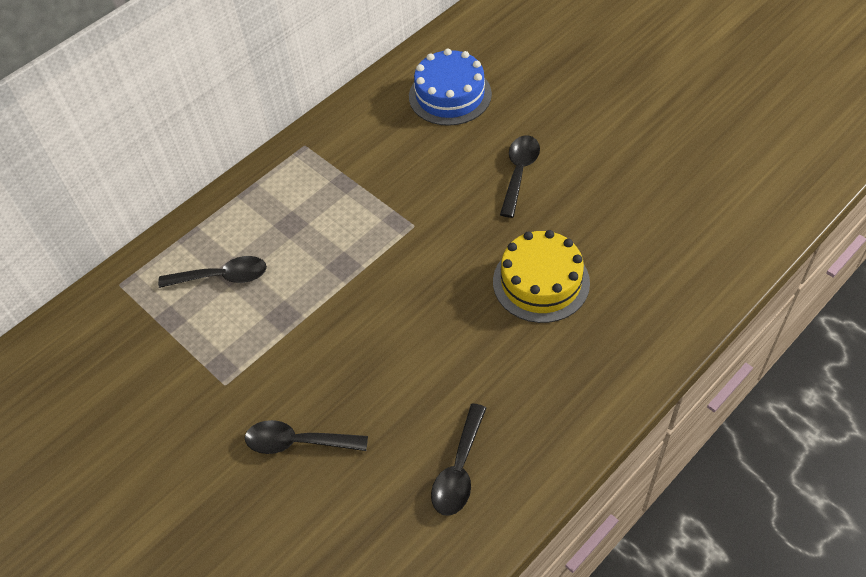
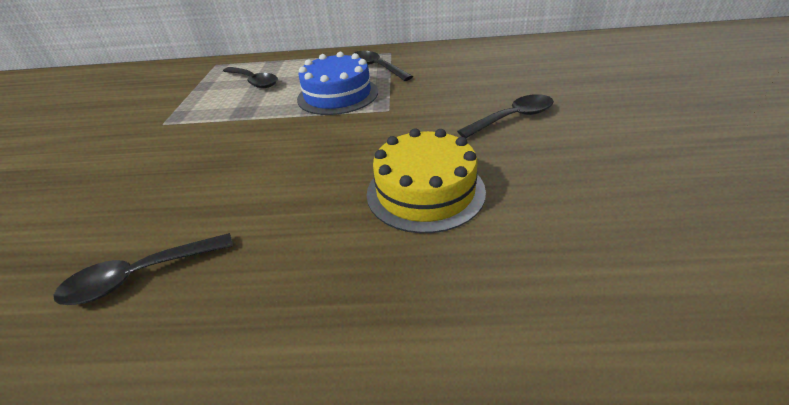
camera: 45 degrees right, 15 degrees down
black spoon [245,420,368,454] -> black spoon moved to [352,51,413,81]
blue cake [409,48,492,126] -> blue cake moved to [297,52,378,115]

